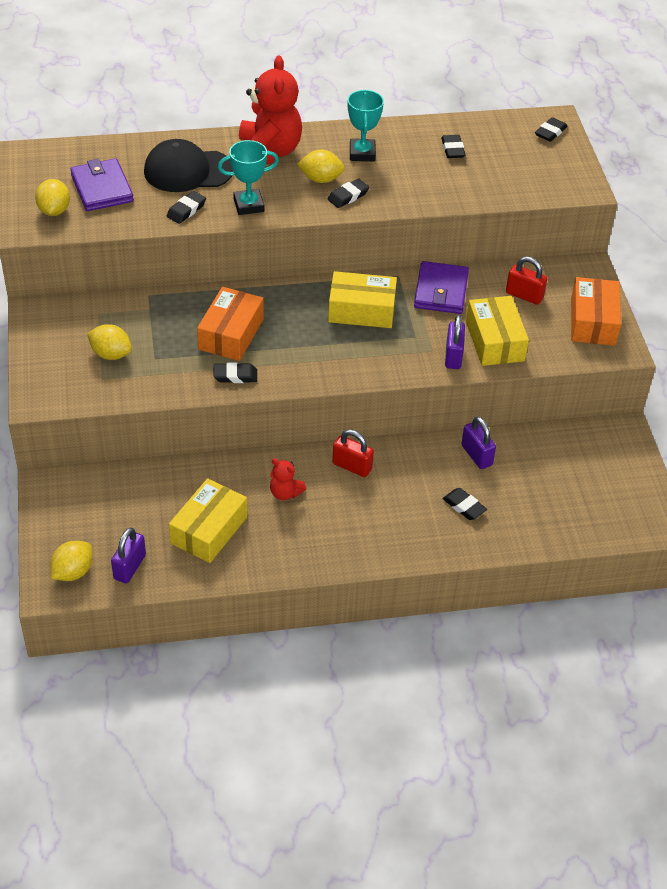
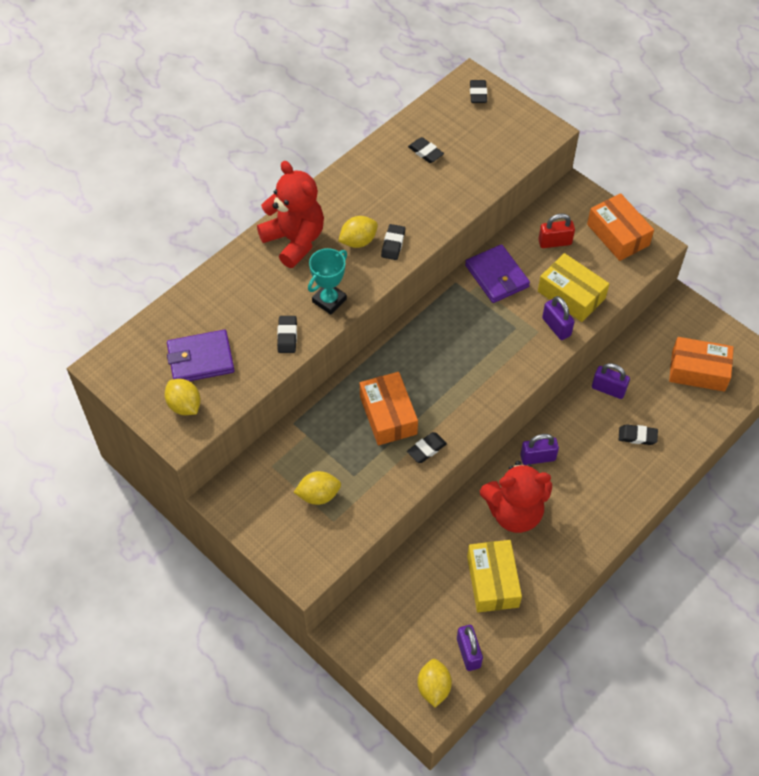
camera: 35 degrees left, 10 degrees up
purple wallet [70,158,134,211] -> purple wallet turned 45 degrees counterclockwise [167,330,235,381]
black cap [144,139,233,192] -> none
red teddy bear [270,458,306,500] -> red teddy bear [480,461,552,533], size x2.13
yellow box [328,271,397,328] -> none
red padlock [332,430,374,477] -> purple padlock [520,434,559,465]
turquoise trophy [347,90,384,161] -> none
none -> orange box [669,337,734,392]

